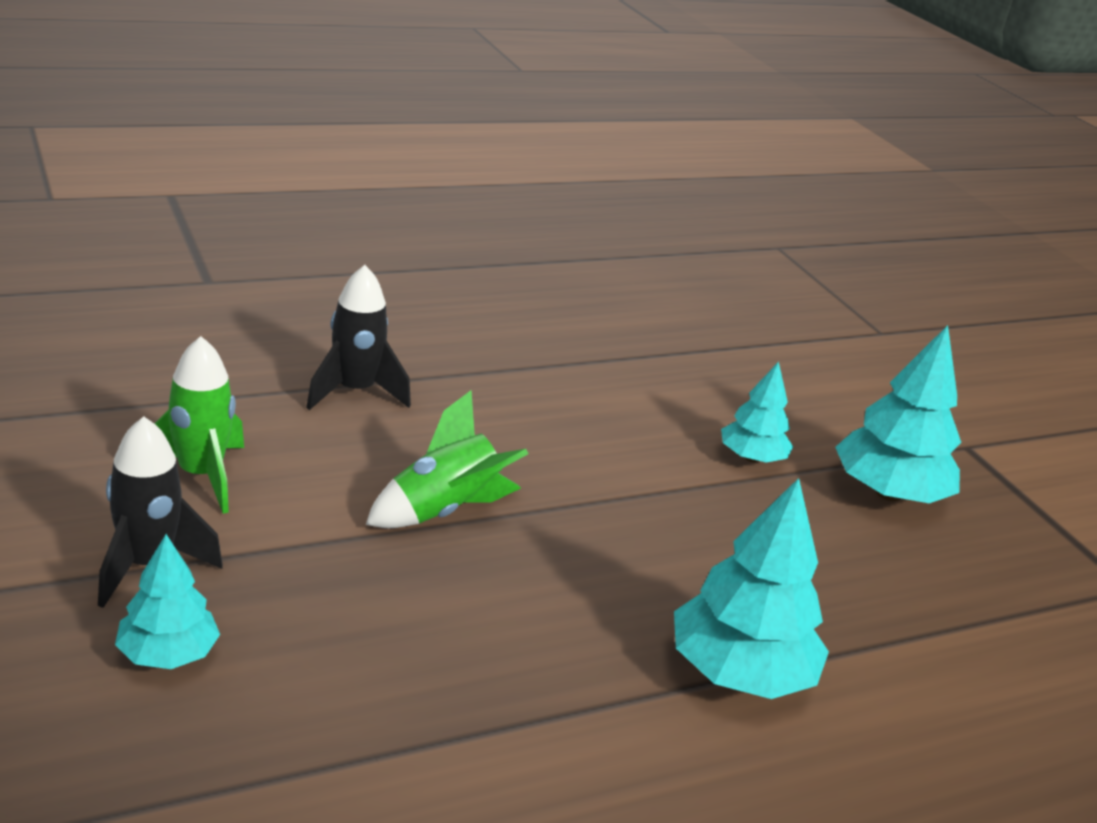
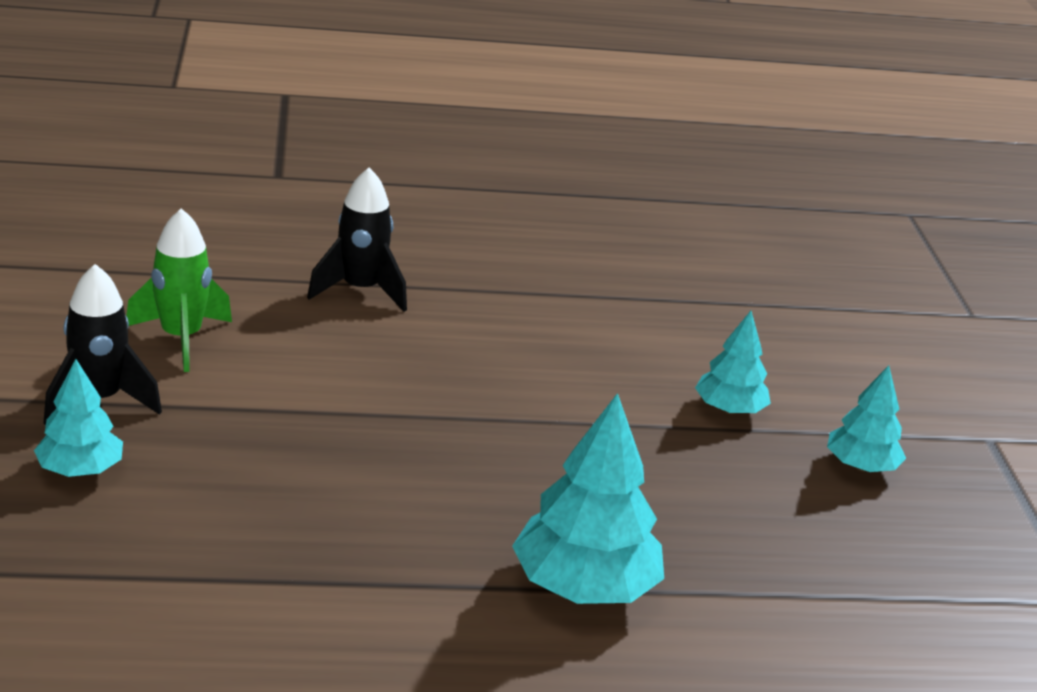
camera: 20 degrees right, 0 degrees up
green rocket [366,390,529,528] -> none
turquoise tree [835,325,961,503] -> turquoise tree [827,365,906,472], size x0.59

